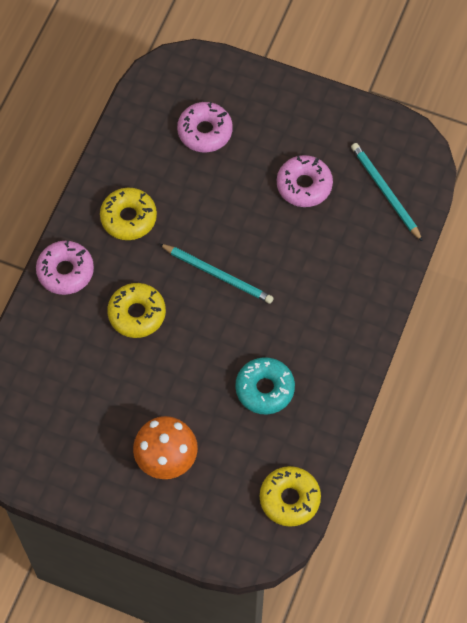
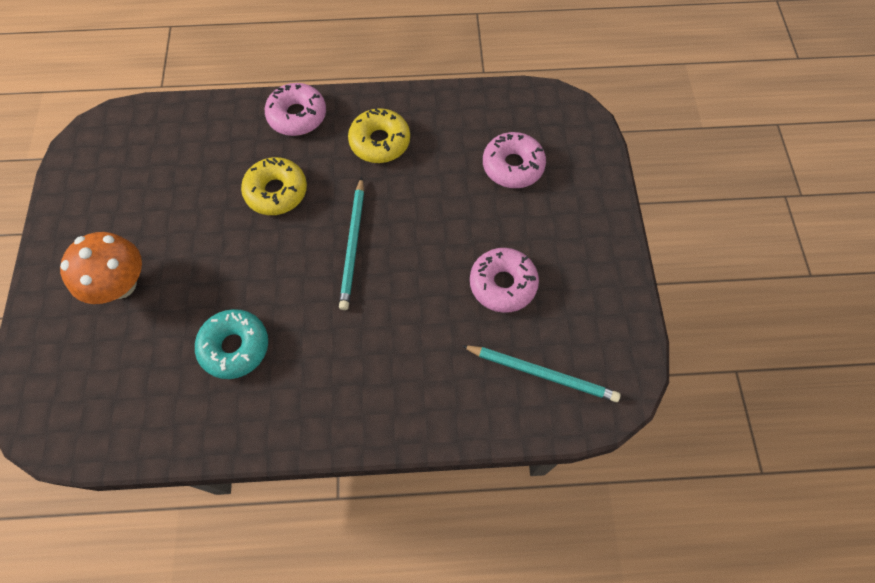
camera: 65 degrees right, 0 degrees up
yellow donut [260,466,321,527] -> none
turquoise pencil [351,143,423,242] -> turquoise pencil turned 75 degrees clockwise [462,345,621,402]

